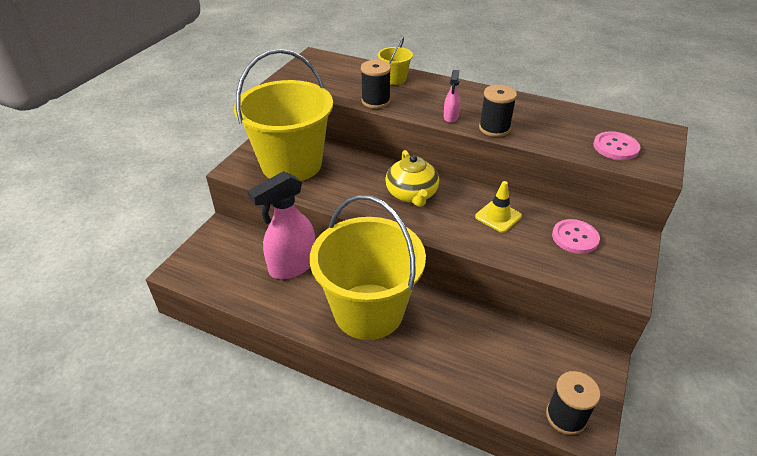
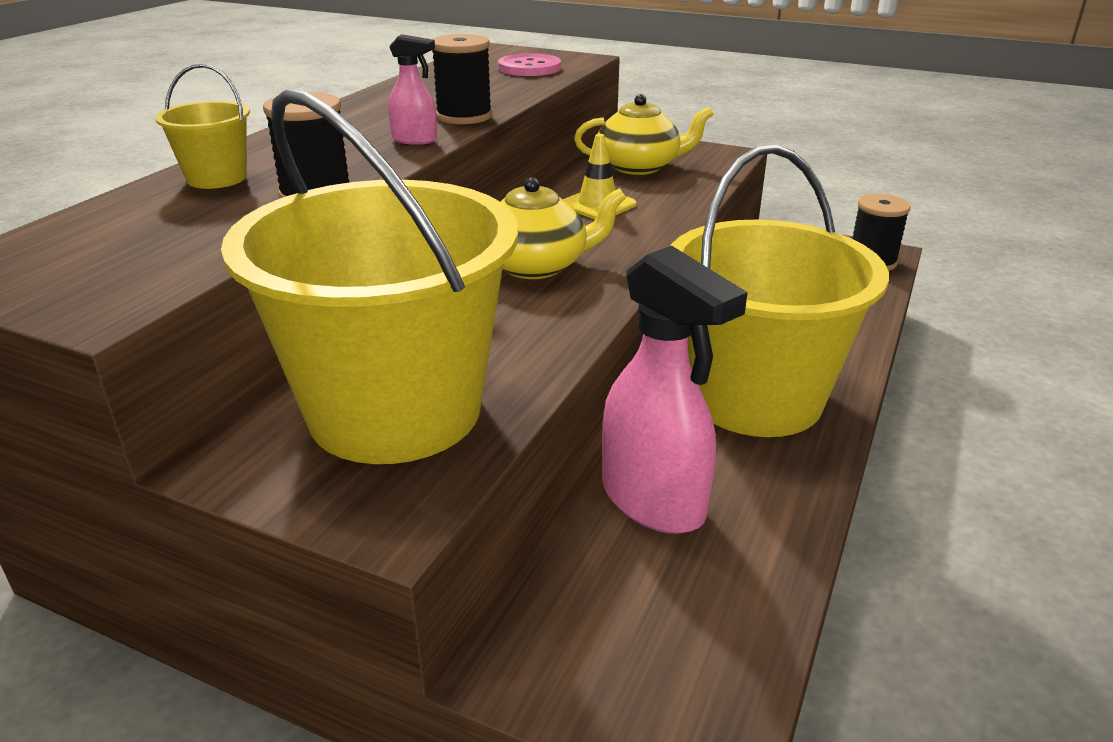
camera: 90 degrees left, 10 degrees down
pink button [552,219,600,254] -> yellow teapot [574,94,714,175]

